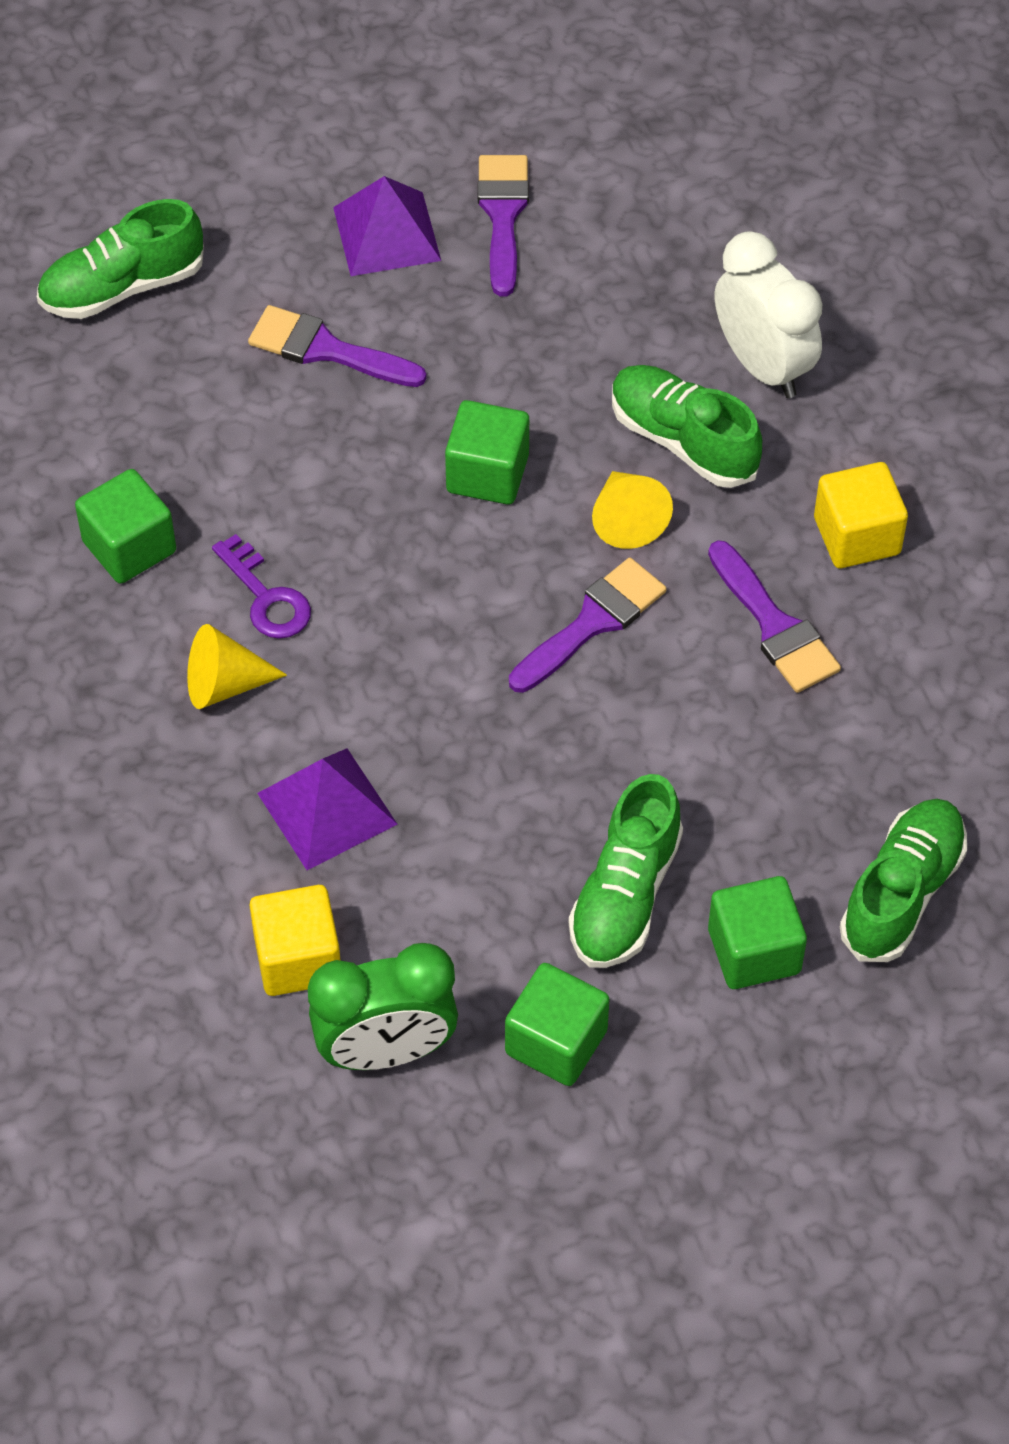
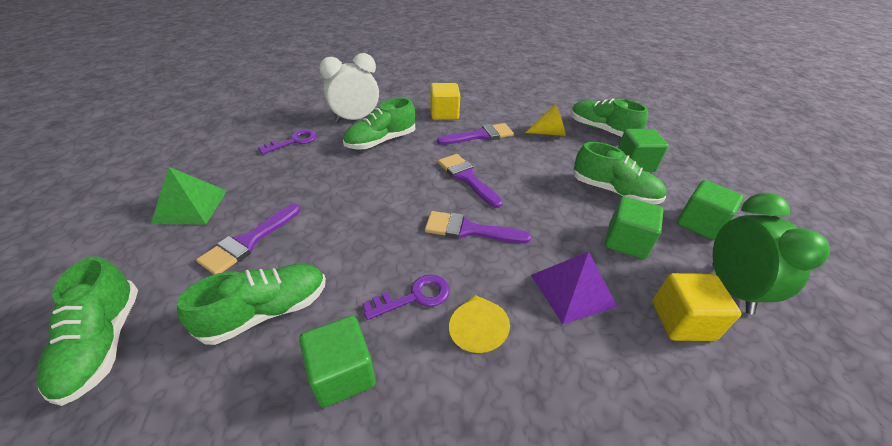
camera: 80 degrees left, 15 degrees down
purple pyramid [333,176,441,276] -> green pyramid [151,167,227,224]
green cube [445,400,529,504] -> green cube moved to [605,197,663,259]
purple brush [478,155,529,296] -> purple brush moved to [425,211,531,244]
yellow cone [592,471,673,549] -> yellow cone moved to [526,104,566,136]
none -> green shoe [177,264,326,345]
none -> purple key [258,129,317,154]

